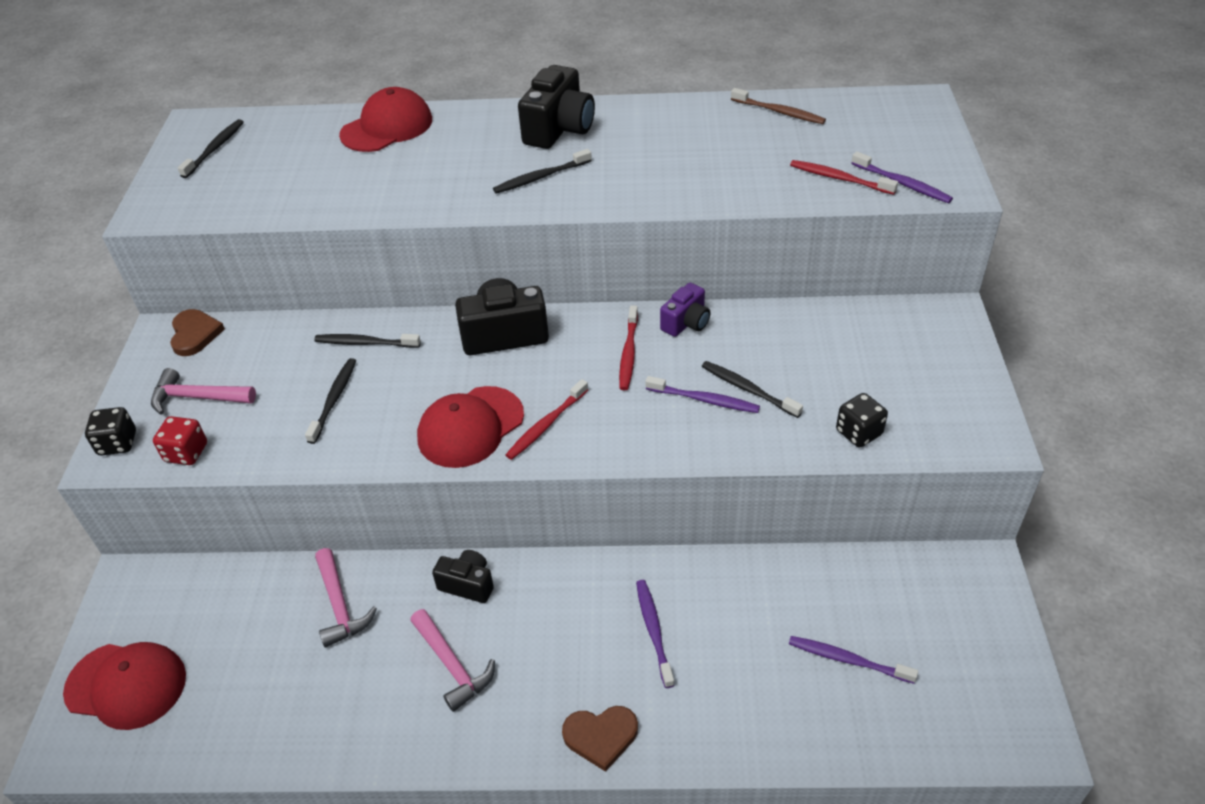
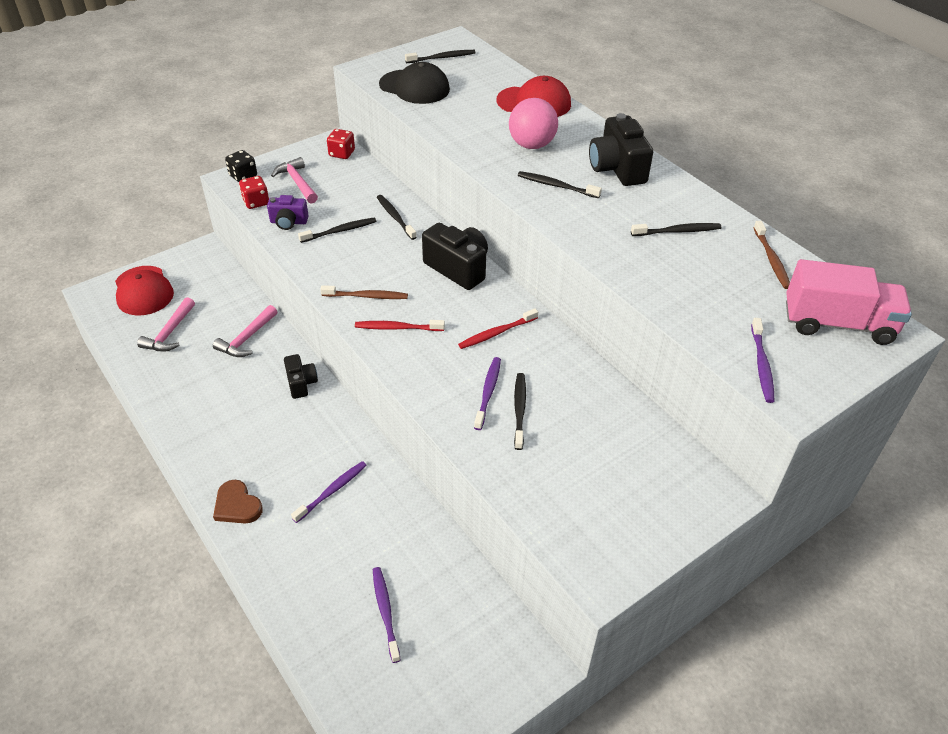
camera: 50 degrees right, 0 degrees up
brown heart [170,309,225,356] -> red dice [327,129,355,159]
pink hammer [410,609,495,712] -> pink hammer moved to [137,297,195,352]
red cap [417,386,524,468] -> brown toothbrush [320,285,408,299]
black camera [518,65,595,149] -> black camera turned 90 degrees clockwise [589,113,653,186]
purple toothbrush [646,376,760,413] -> purple toothbrush turned 150 degrees counterclockwise [474,357,501,430]
purple camera [660,283,711,337] -> purple camera moved to [267,195,309,230]
red toothbrush [790,160,898,195] -> none
black dice [836,393,888,447] -> none
none -> black cap [379,62,450,104]
none -> pink ball [509,98,558,149]
none -> black toothbrush [631,223,721,236]
none -> pink truck [786,259,912,345]

